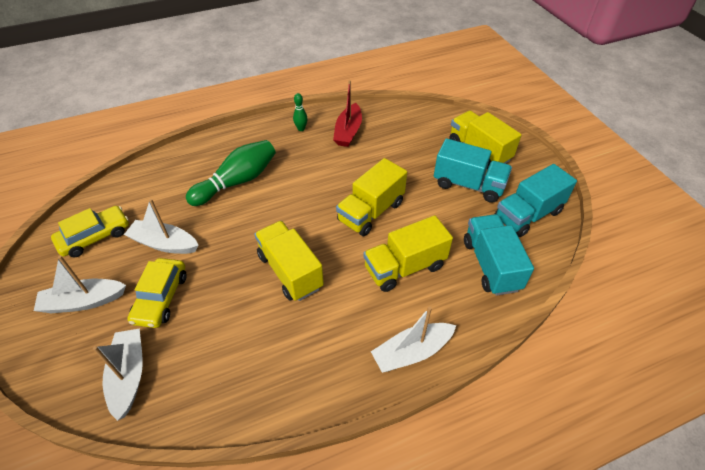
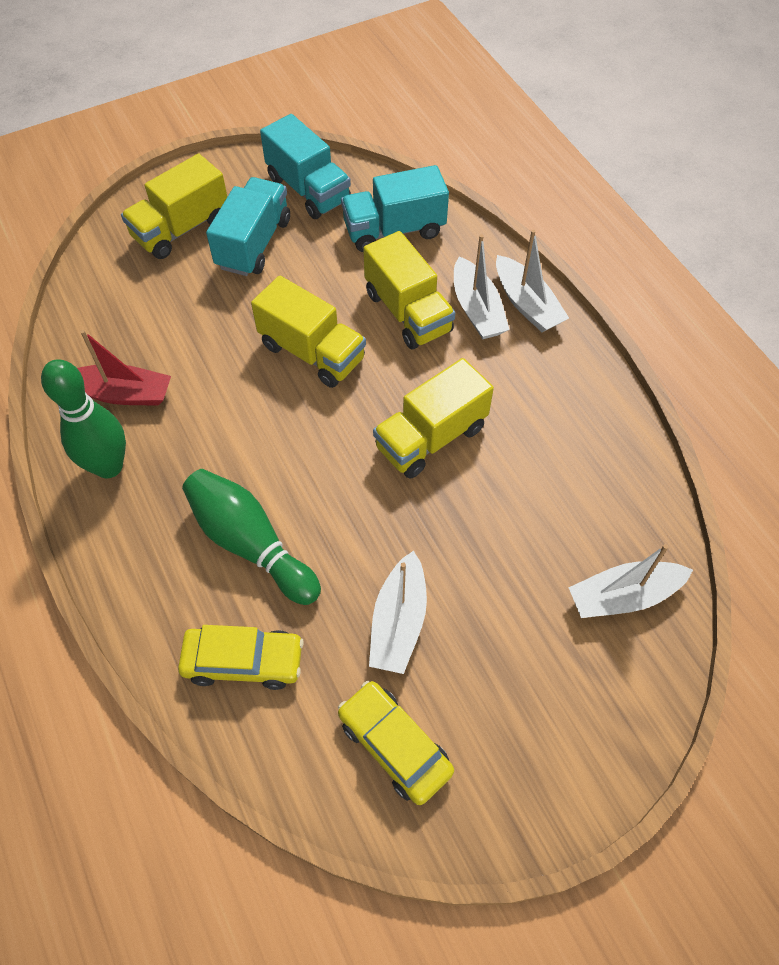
camera: 95 degrees left, 10 degrees up
white boat [34,255,126,313] -> white boat moved to [454,234,510,339]
yellow car [127,258,187,328] -> yellow car moved to [178,625,304,690]
green bowling pin [293,93,308,131] -> green bowling pin [41,359,126,478], size x2.16

